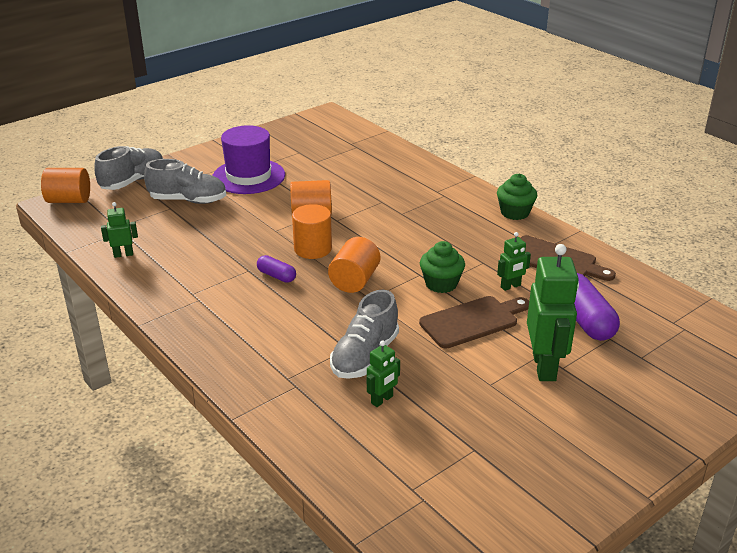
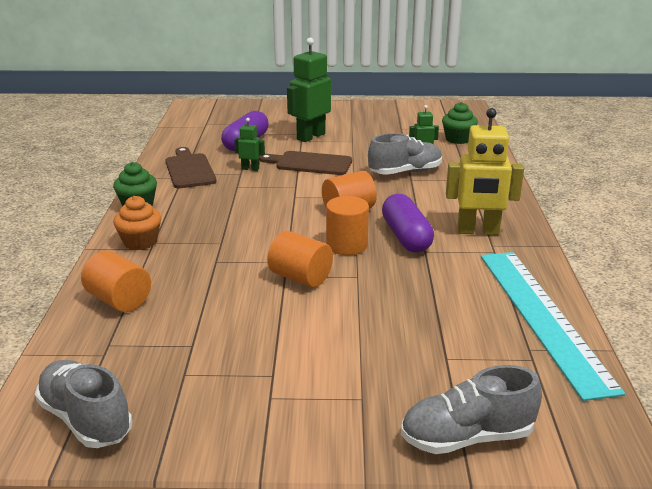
camera: 140 degrees left, 5 degrees down
orange cylinder [41,168,90,203] -> orange cylinder moved to [81,251,151,312]
green robot [101,202,138,258] -> turquoise ruler [481,252,625,401]
grey shoe [144,159,226,204] -> grey shoe moved to [35,360,132,448]
purple hat [212,125,285,194] -> none
purple capsule [257,255,296,283] -> purple capsule [382,194,434,253], size x1.85
green cupcake [420,241,465,293] -> green cupcake moved to [442,102,478,144]
none -> orange cupcake [113,196,161,250]
none -> yellow robot [446,108,524,235]

